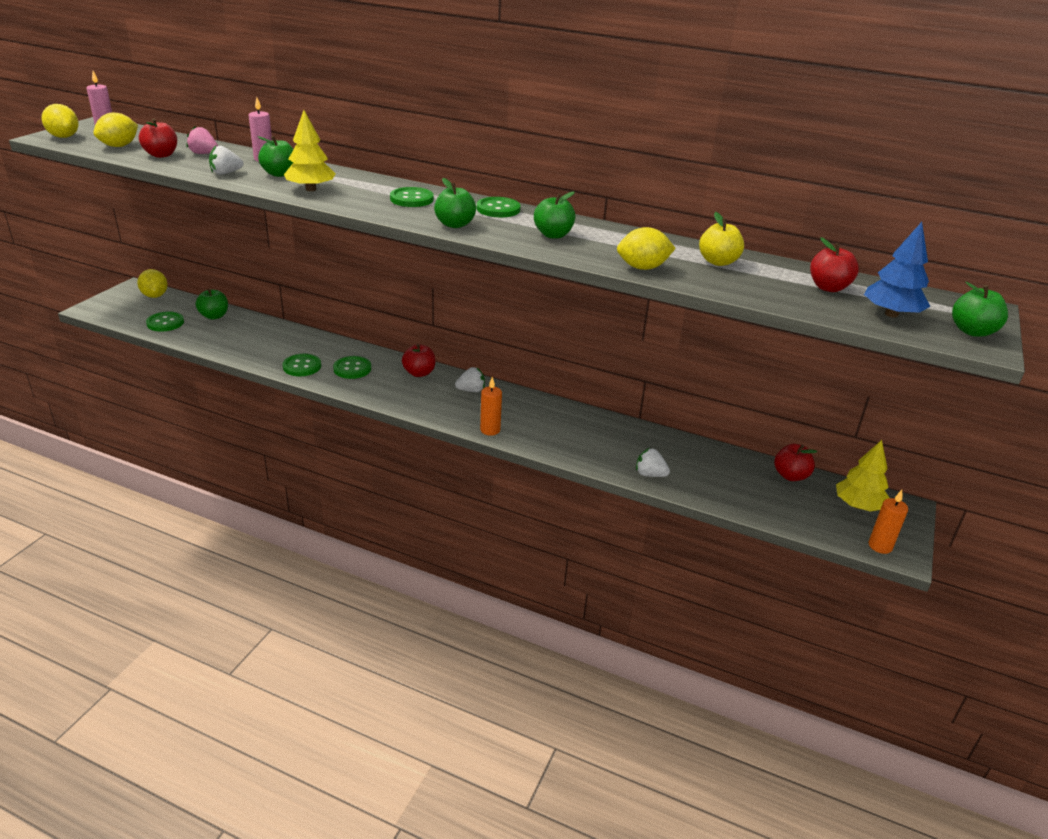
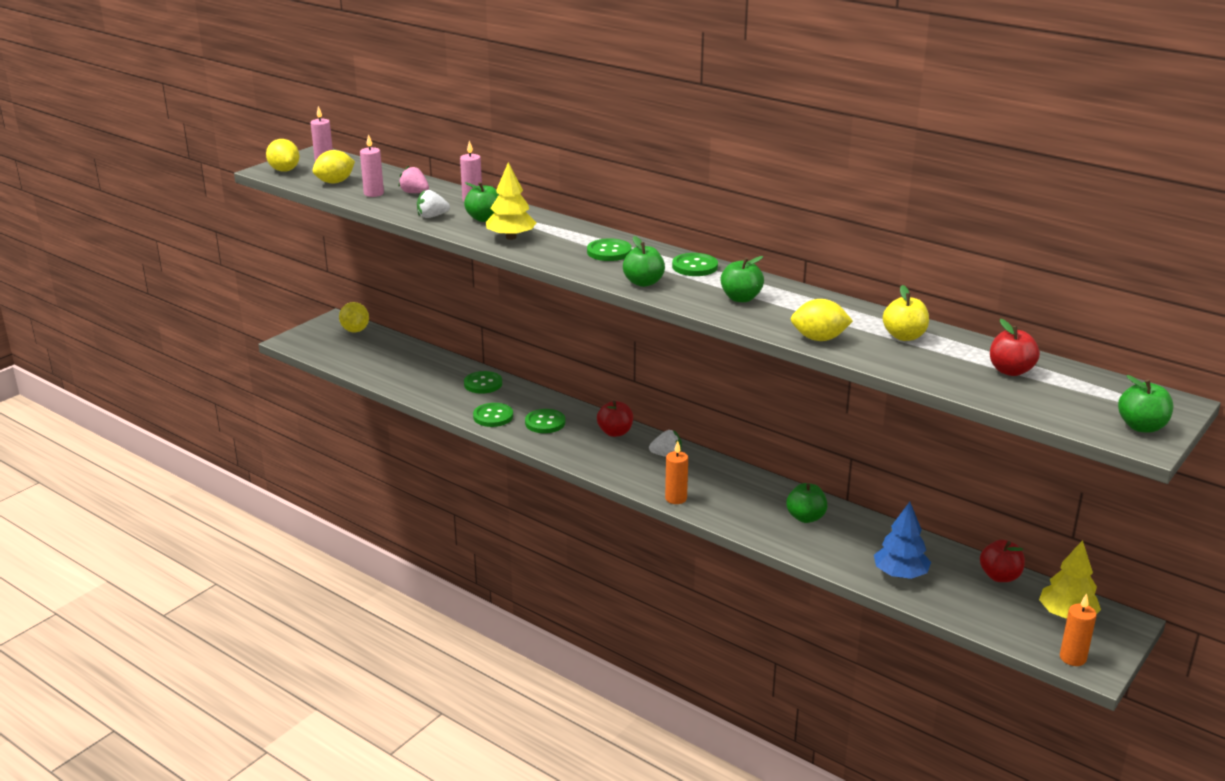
camera: 15 degrees right, 5 degrees down
red apple [139,118,177,158] -> pink candle [360,134,384,197]
green button [146,311,184,332] -> green button moved to [464,371,502,394]
green apple [196,288,228,320] -> green apple moved to [786,483,827,523]
white strawberry [636,448,670,477] -> none
blue tree [864,222,931,318] -> blue tree moved to [874,502,931,579]

